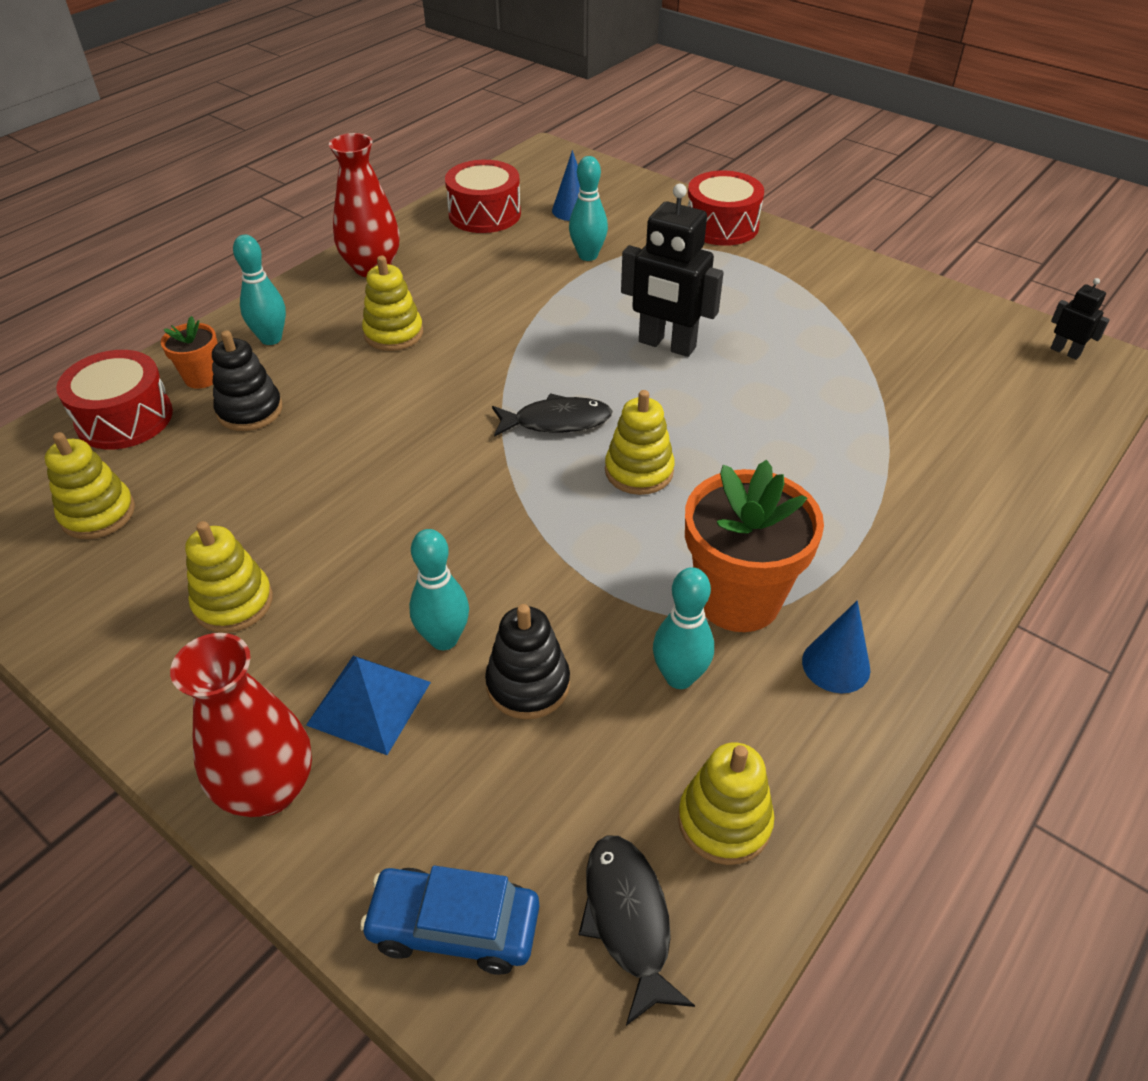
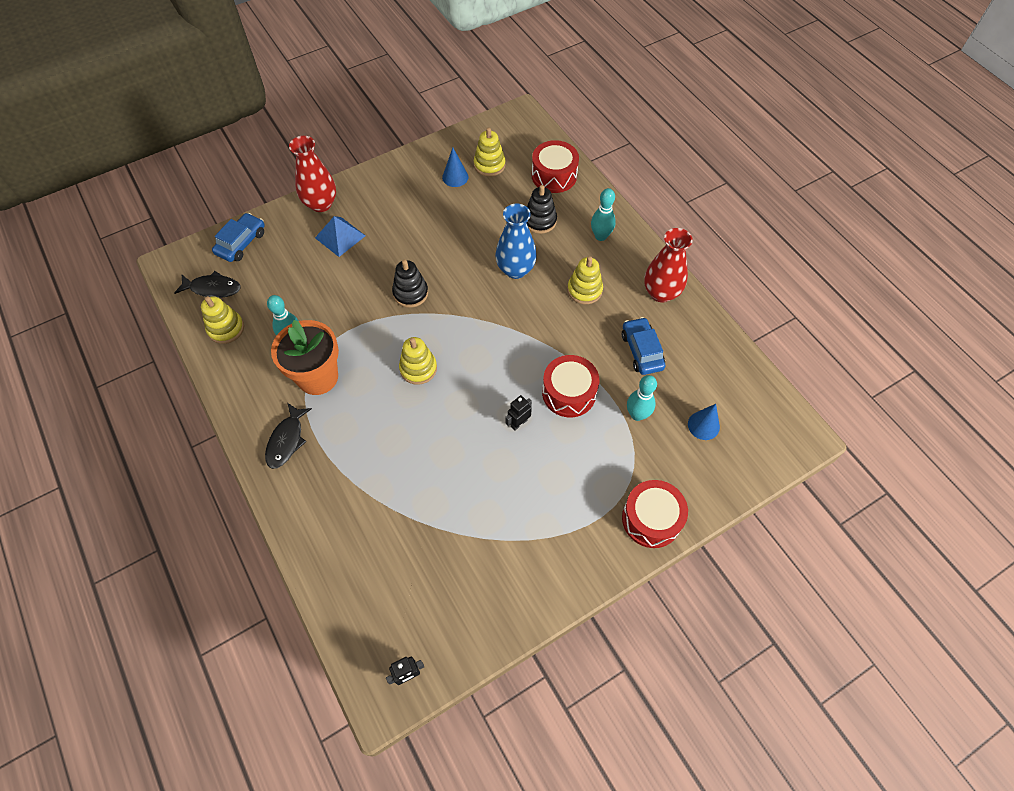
camera: 110 degrees right, 15 degrees up
orange flower pot [161,316,217,389] -> none
yellow stacking toy [185,521,273,633] -> none
turquoise bowling pin [409,529,469,650] -> none
red drum [445,160,521,233] -> red drum moved to [542,355,599,417]
black stacking toy [485,604,570,719] -> black stacking toy moved to [392,260,428,308]
black fish [492,393,612,437] -> black fish moved to [265,403,312,469]
black robot [621,184,724,357] -> black robot [505,395,532,431], size x0.49
blue cone [802,601,870,693] -> blue cone moved to [442,148,468,187]
none -> blue vase [495,204,537,279]
none -> blue car [622,317,666,375]

